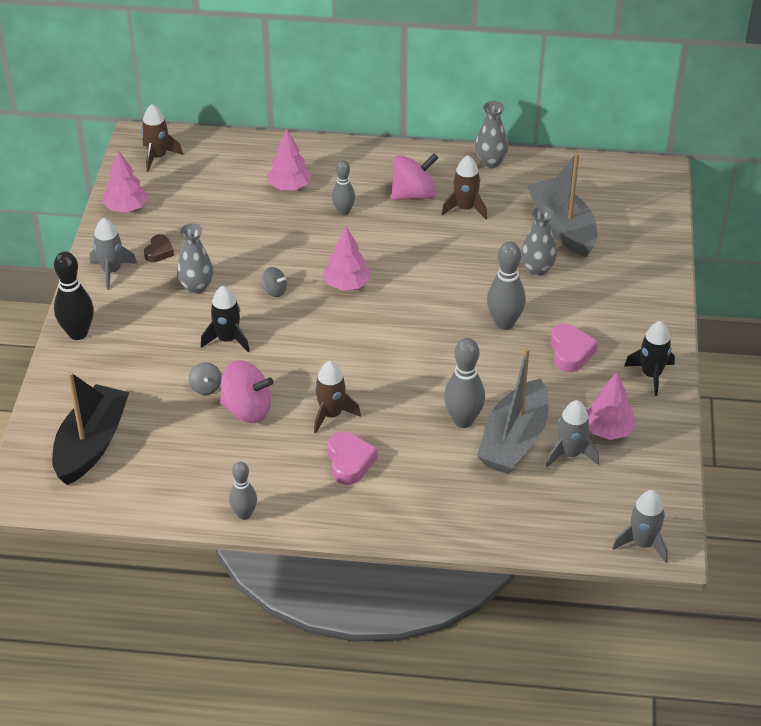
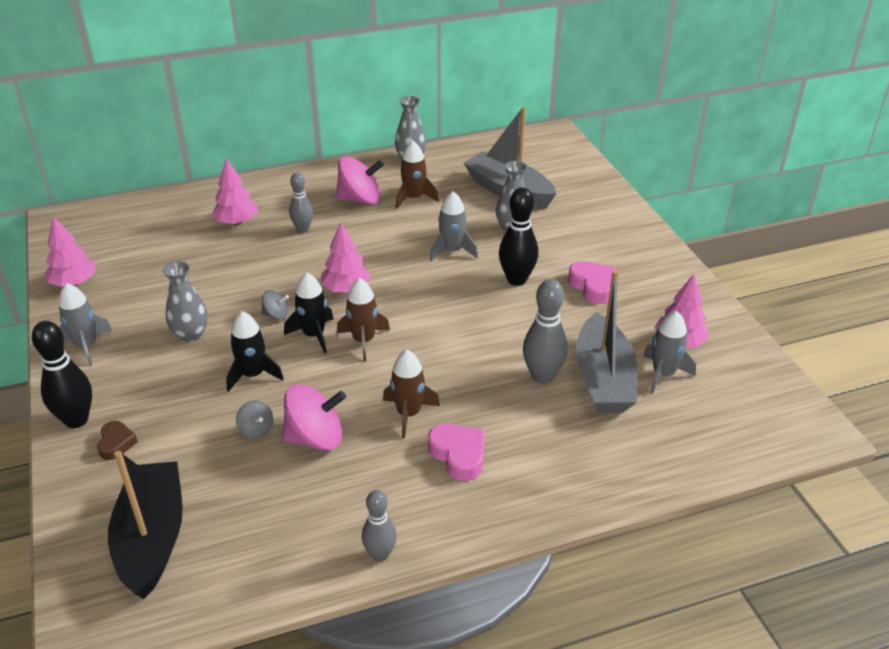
camera: 25 degrees left, 5 degrees down
brown rocket [141,104,183,172] -> brown rocket moved to [337,278,390,362]
brown heart [144,234,174,262] -> brown heart moved to [97,421,138,460]
pink spinning top [391,154,438,200] -> pink spinning top turned 45 degrees clockwise [336,156,384,205]
grey bowling pin [487,242,526,330] -> black bowling pin [499,187,538,286]
grey rocket [612,490,668,563] -> grey rocket moved to [430,191,478,261]
black rocket [624,321,675,396] -> black rocket moved to [284,273,334,354]

